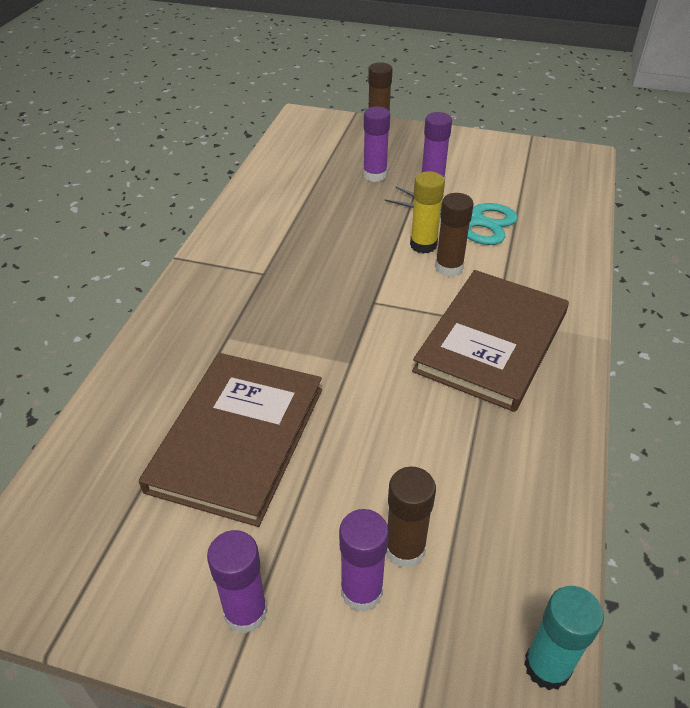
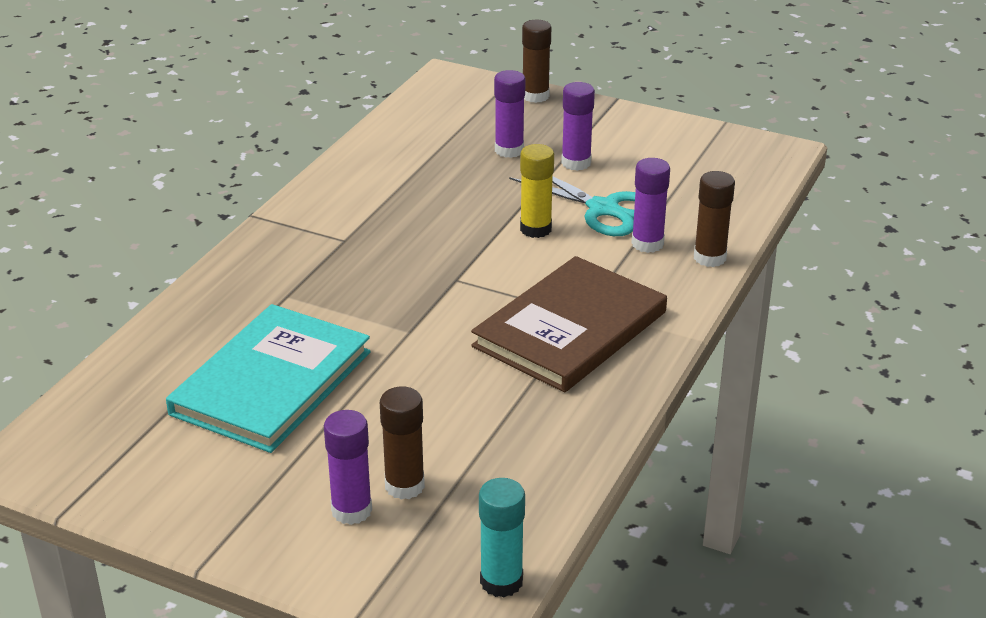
camera: 10 degrees right, 10 degrees down
brown book [139,353,322,527] -> turquoise book [166,304,371,453]
purple glue stick [207,530,268,634] -> purple glue stick moved to [631,158,670,253]
brown glue stick [435,193,474,277] -> brown glue stick moved to [694,171,735,267]

